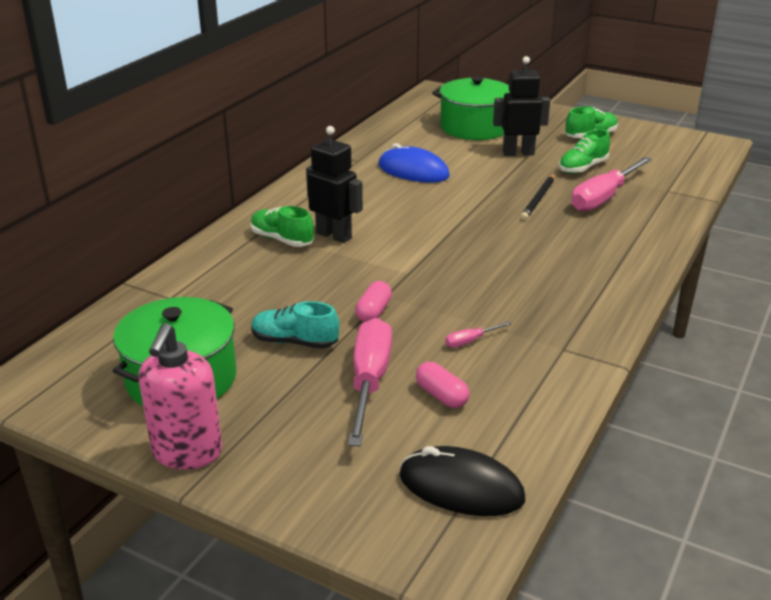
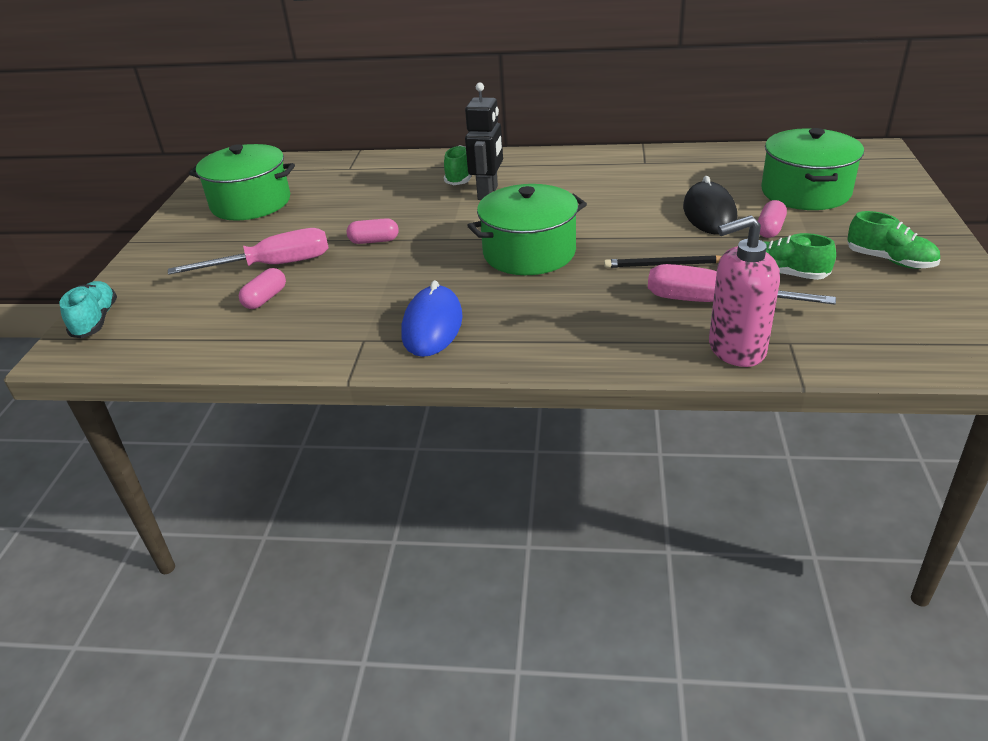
camera: 70 degrees right, 5 degrees up
pink soap dispenser [139,323,222,470] -> pink soap dispenser moved to [709,215,780,367]
turquoise shoe [251,301,339,349] -> turquoise shoe moved to [59,281,117,338]
blue mouse [378,143,450,183] -> blue mouse moved to [402,280,463,357]
black mouse [400,446,525,516] -> black mouse moved to [683,176,737,235]
pink screwdriver [445,321,512,348] -> none
black robot [493,56,550,156] -> pink capsule [758,200,787,238]
none -> green pot [467,184,587,275]

